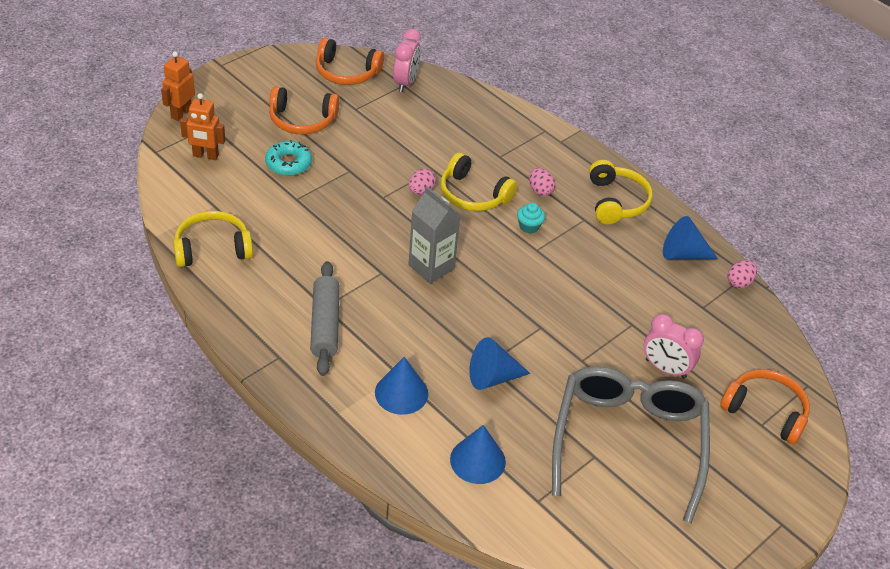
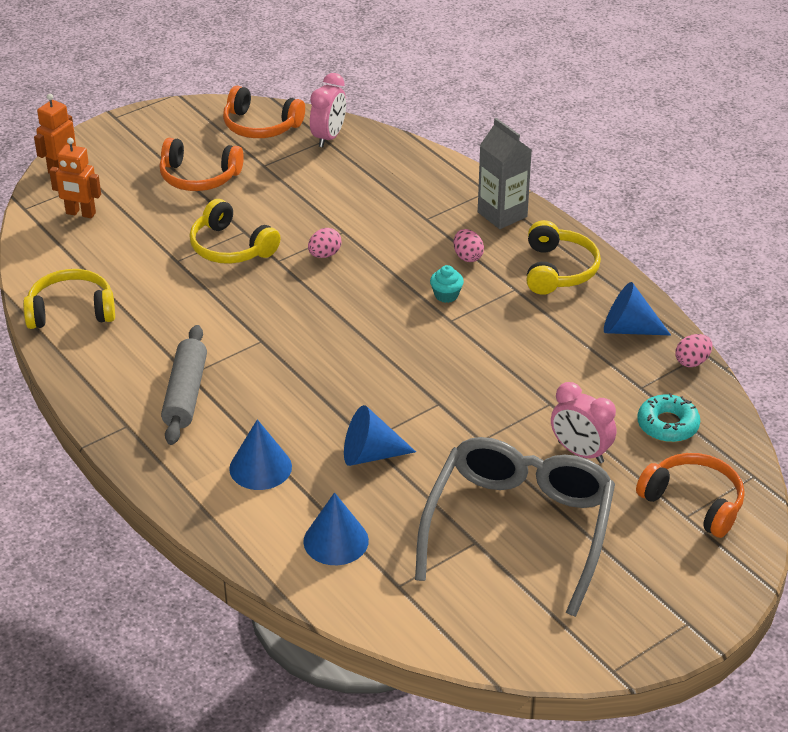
camera: 10 degrees right, 5 degrees down
turquoise donut [265,140,312,176] -> turquoise donut moved to [637,393,700,442]
grey carton [408,186,461,284] -> grey carton moved to [478,118,532,229]
yellow headphones [440,152,518,211] -> yellow headphones moved to [189,199,280,264]

